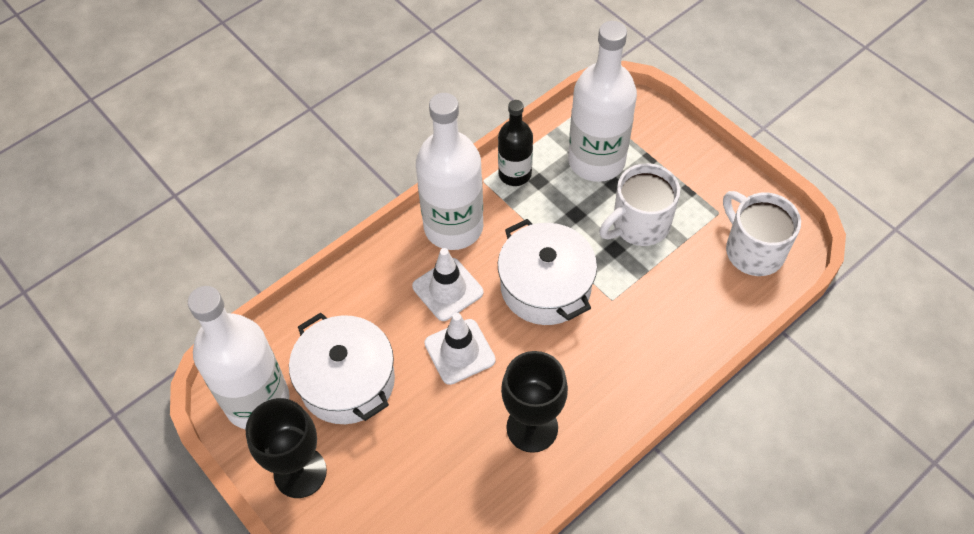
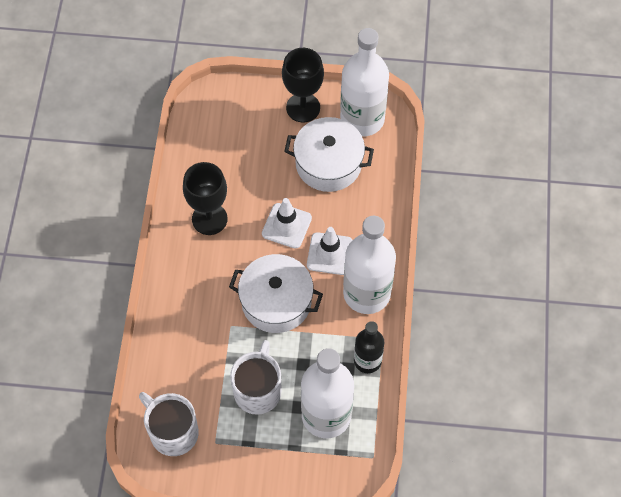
camera: 135 degrees right, 5 degrees up
white mug [723,191,801,276] -> white mug turned 150 degrees counterclockwise [139,392,199,456]

